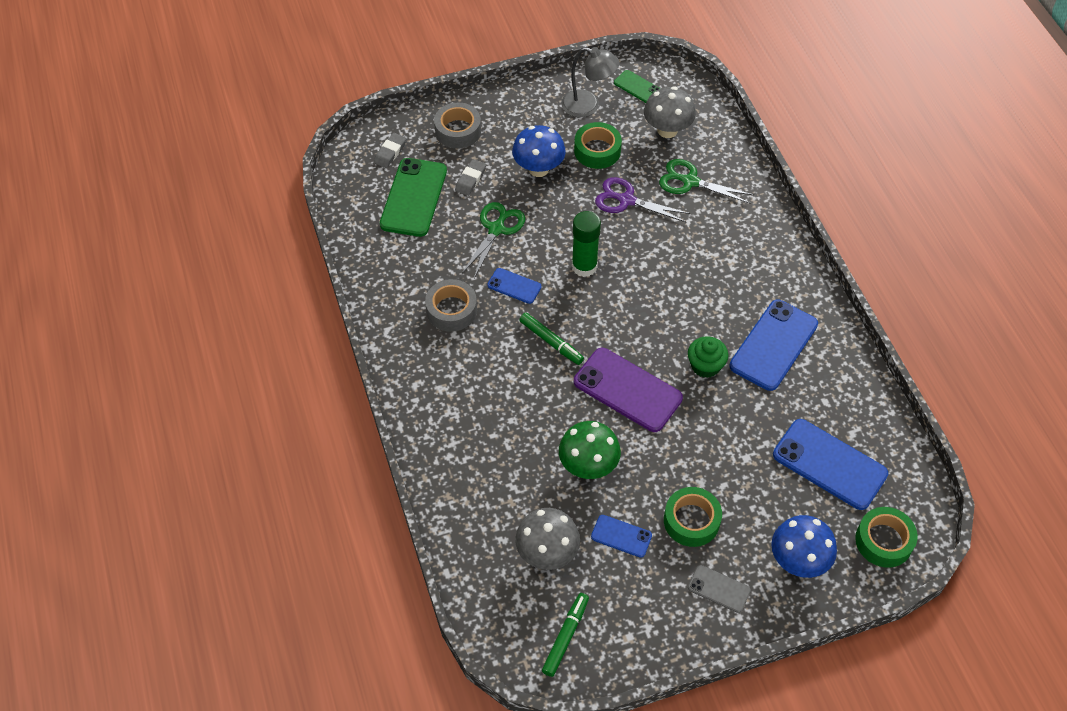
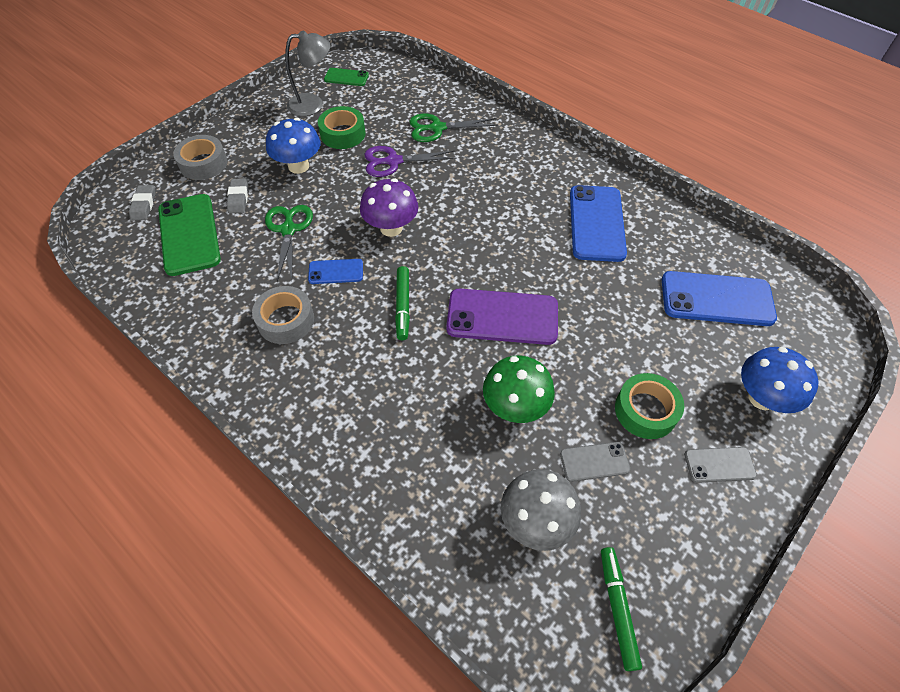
camera: 30 degrees left, 0 degrees up
green marker [519,313,584,365] -> green marker turned 75 degrees clockwise [395,266,410,340]
green glue stick [572,211,601,277] -> purple mushroom [360,178,418,237]
blue phone [591,515,652,558] -> grey phone [560,442,630,482]
grey mushroom [644,86,696,138] -> none
green cupcake [688,336,728,378] -> none
green tape [855,507,918,568] -> none

